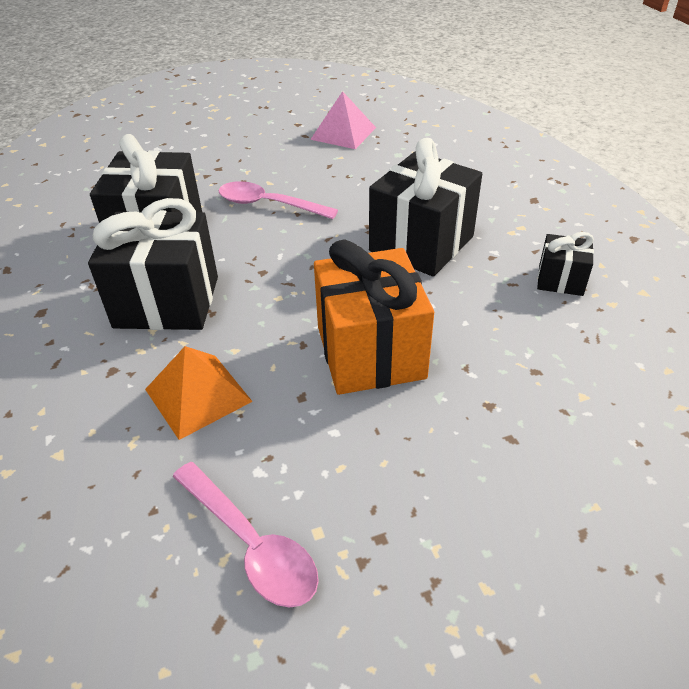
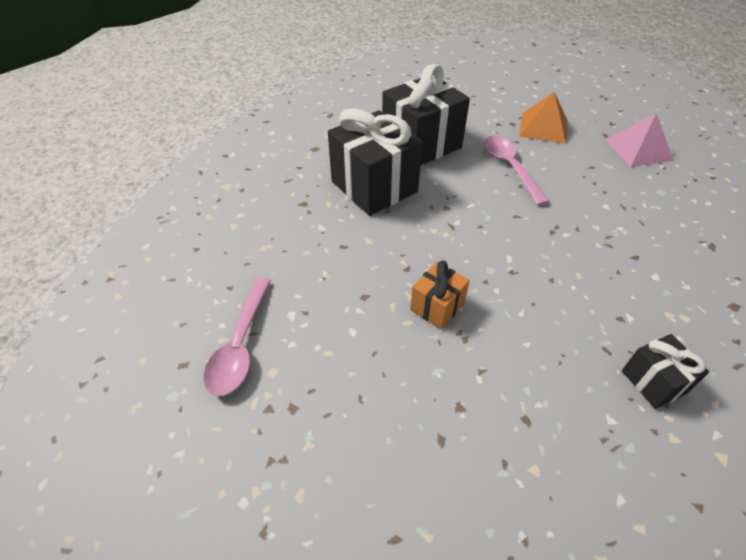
camera: 50 degrees right, 5 degrees up
orange pyramid [145,346,253,440] -> orange pyramid moved to [519,92,567,144]
orange gift [314,239,434,395] -> orange gift [410,260,470,330], size x0.50
black gift [369,138,482,277] -> none

